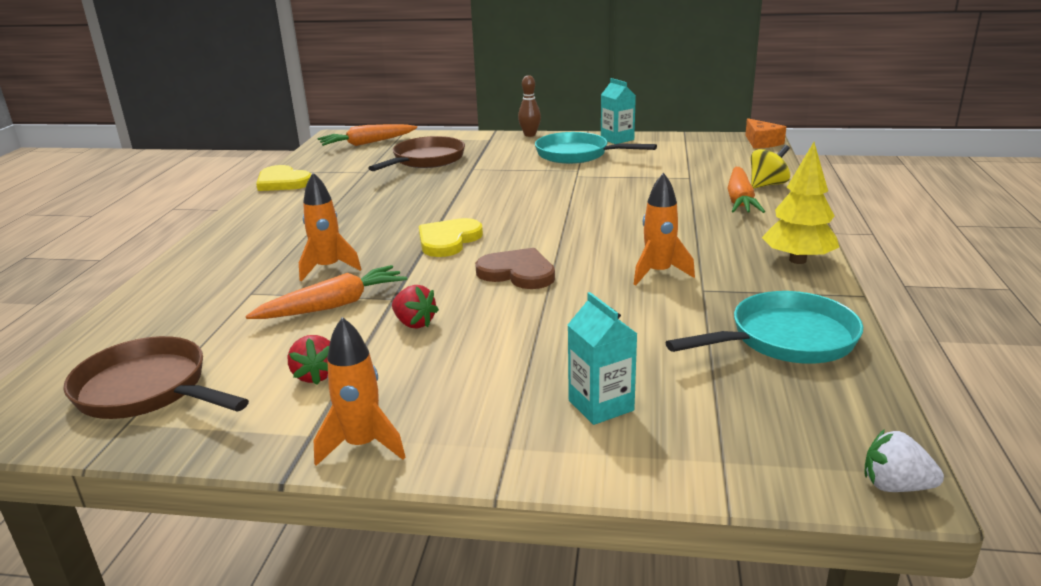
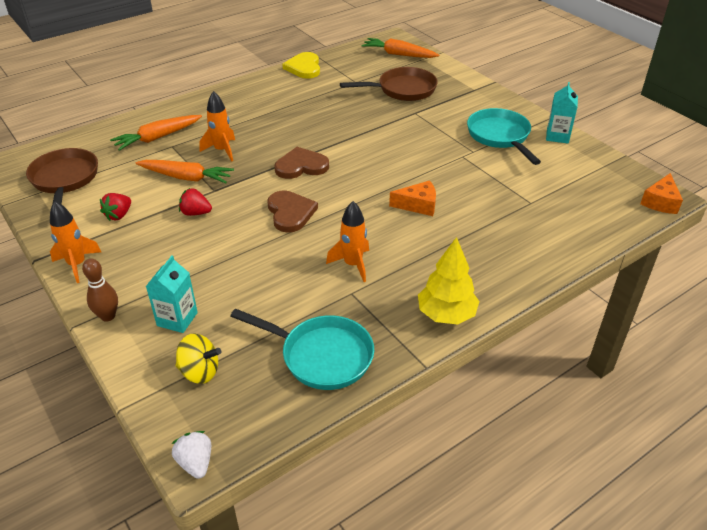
camera: 45 degrees right, 15 degrees up
red strawberry [392,285,439,329] -> red strawberry turned 105 degrees clockwise [179,188,212,216]
yellow heart [419,218,483,257] -> brown heart [275,147,329,179]
brown bowling pin [518,75,541,137] -> brown bowling pin moved to [82,259,118,321]
orange carrot [728,167,765,213] -> orange carrot moved to [110,115,202,151]
yellow spinning top [751,145,790,189] -> yellow spinning top moved to [175,334,221,384]
none -> orange cheese [389,180,436,216]

